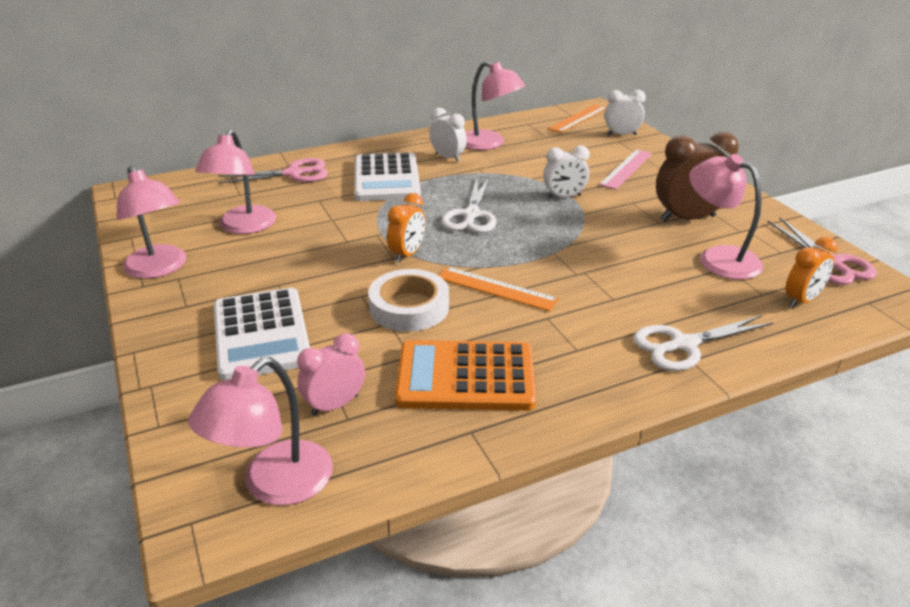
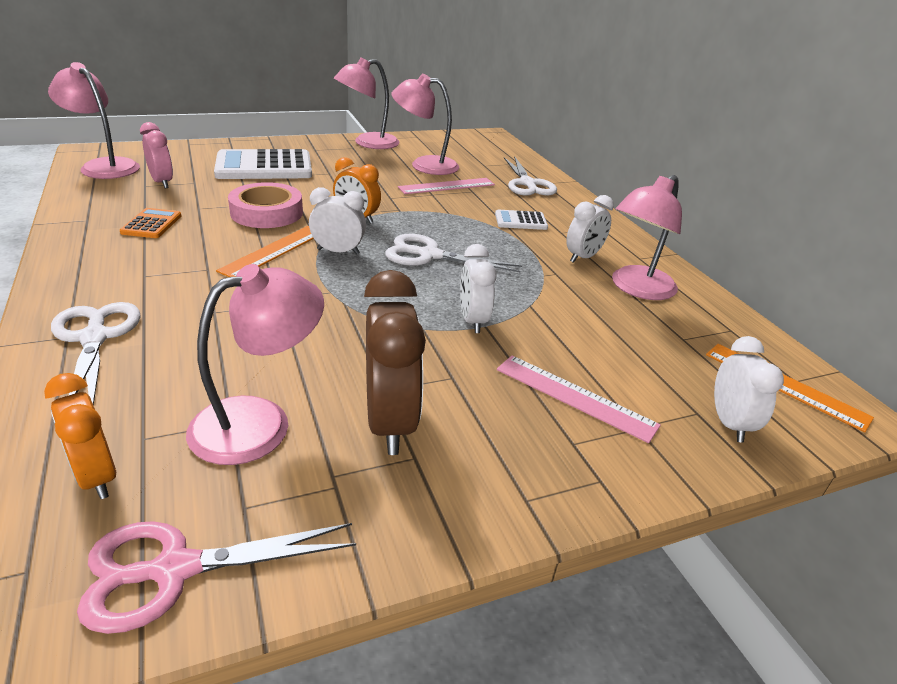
camera: 90 degrees right, 0 degrees up
pink scissors [218,158,328,183] -> white scissors [504,156,557,195]
white calculator [354,152,421,201] -> white calculator [495,210,548,230], size x0.49
white tape [368,269,449,332] -> pink tape [228,182,303,228]
orange calculator [395,340,536,410] -> orange calculator [120,208,181,238], size x0.49
none -> white clock [309,187,366,255]
none -> pink ruler [398,178,495,194]

